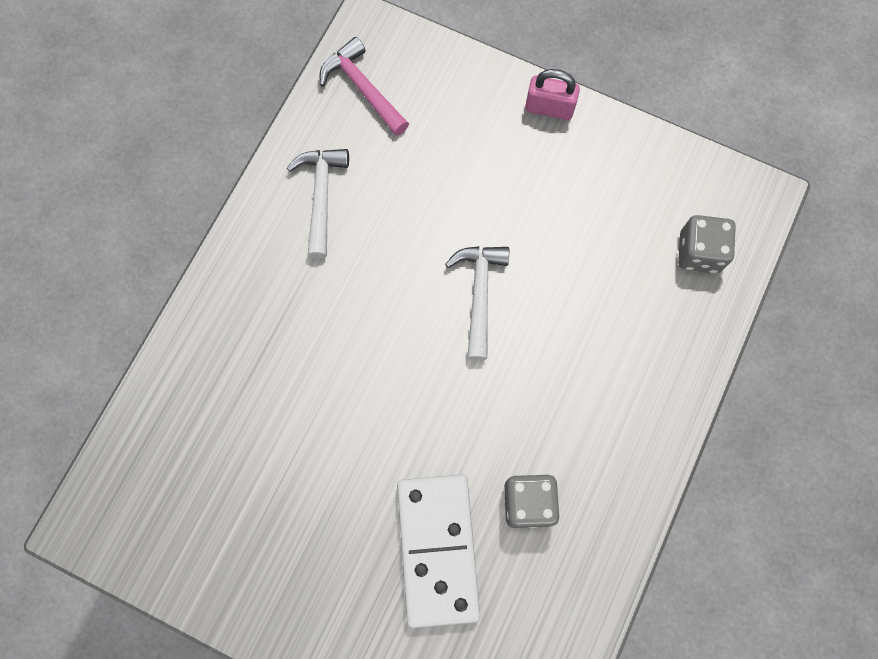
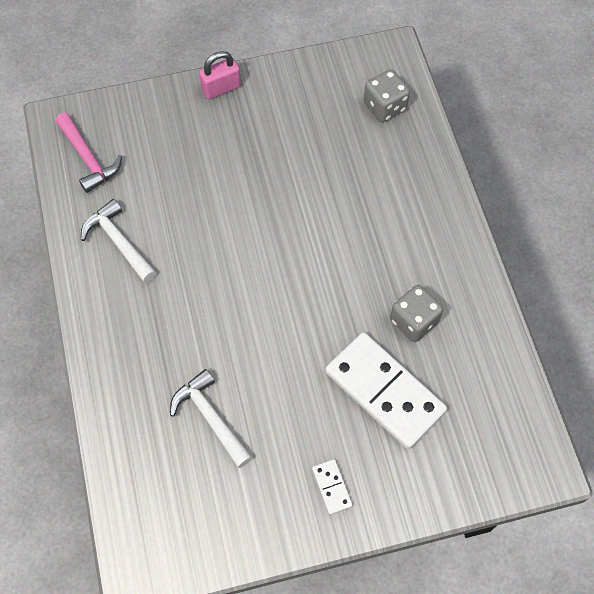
camera: 40 degrees left, 10 degrees down
pink hammer [320,37,409,136] -> pink hammer turned 135 degrees counterclockwise [55,113,122,193]
white hammer [445,246,509,360] -> white hammer moved to [170,369,252,468]
none -> white domino [312,459,353,515]

